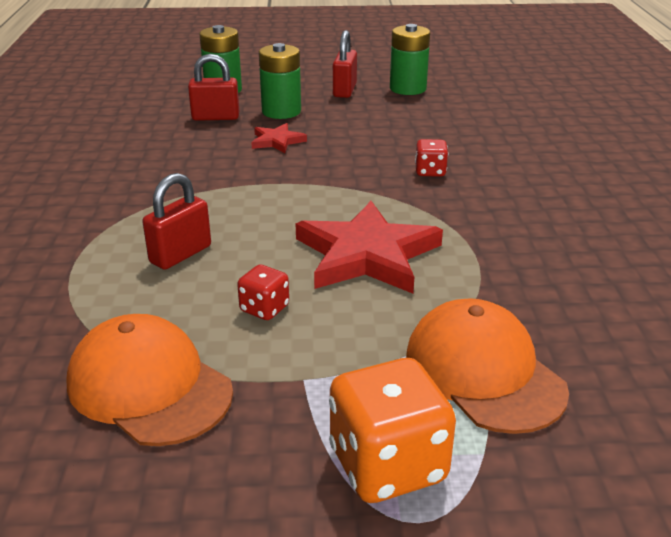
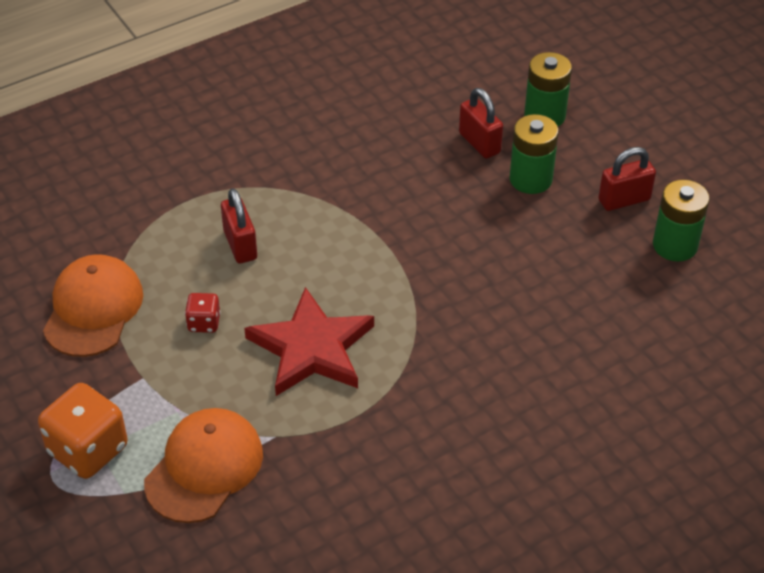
camera: 60 degrees right, 15 degrees up
red padlock [142,173,211,270] -> red padlock turned 60 degrees clockwise [221,188,257,264]
red star [251,123,307,153] -> none
red dice [415,139,448,177] -> none

